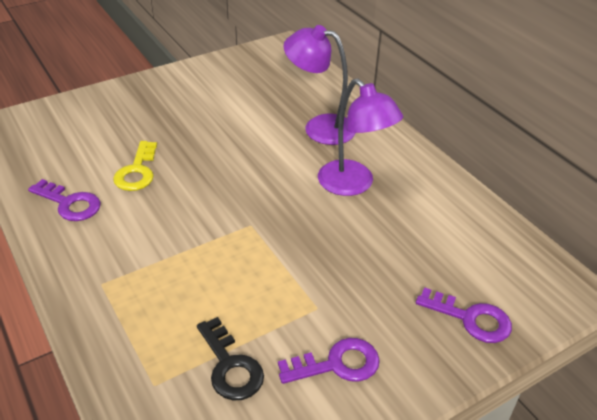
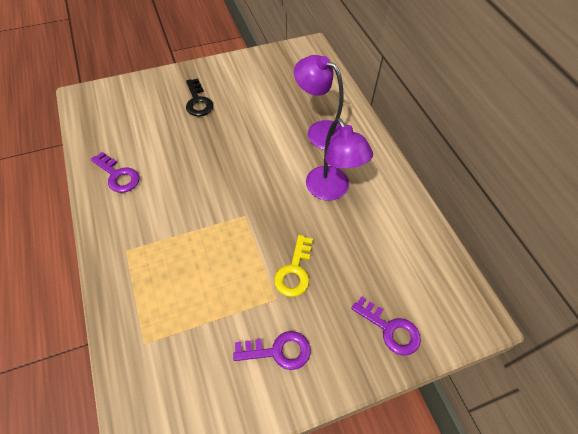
camera: 10 degrees right, 15 degrees up
yellow key [113,141,157,191] -> yellow key moved to [274,235,313,297]
black key [197,317,264,400] -> black key moved to [186,79,213,116]

